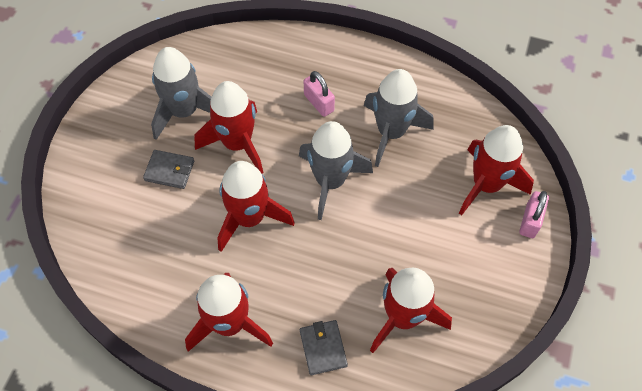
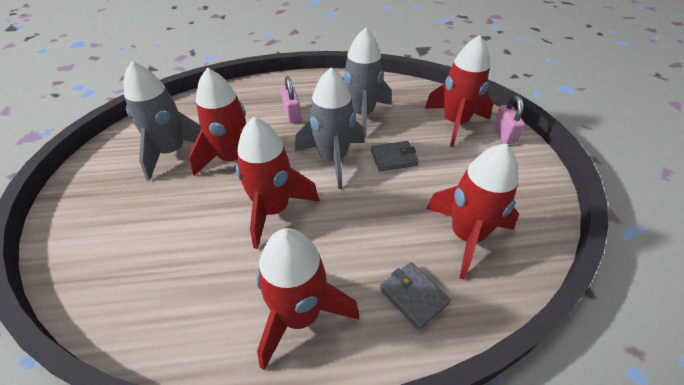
camera: 25 degrees left, 15 degrees down
grey wallet [143,150,194,189] -> grey wallet moved to [371,141,419,171]
pink padlock [304,71,335,117] -> pink padlock turned 45 degrees clockwise [281,76,301,123]

